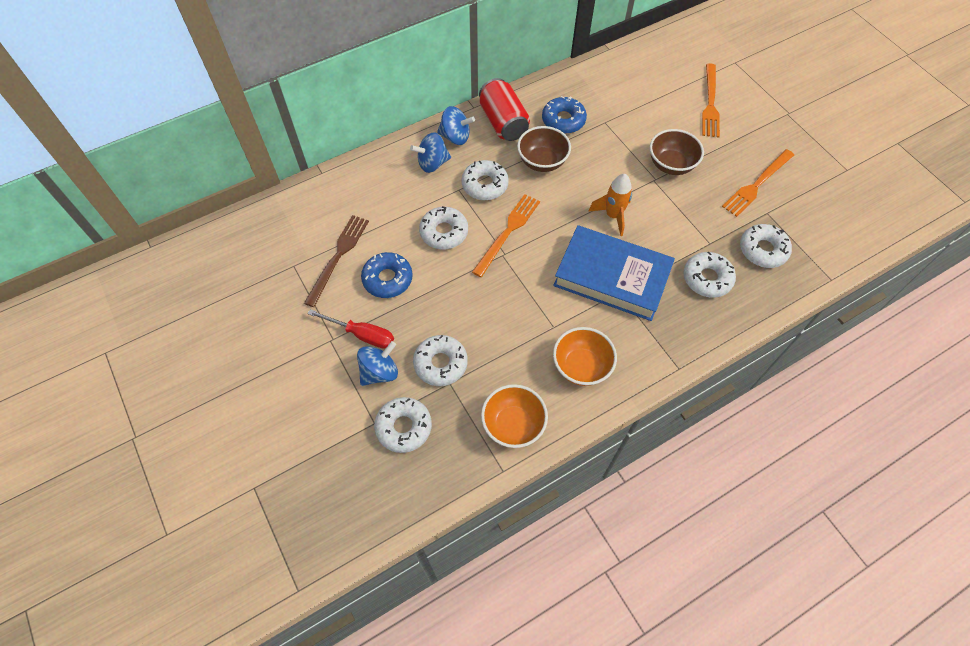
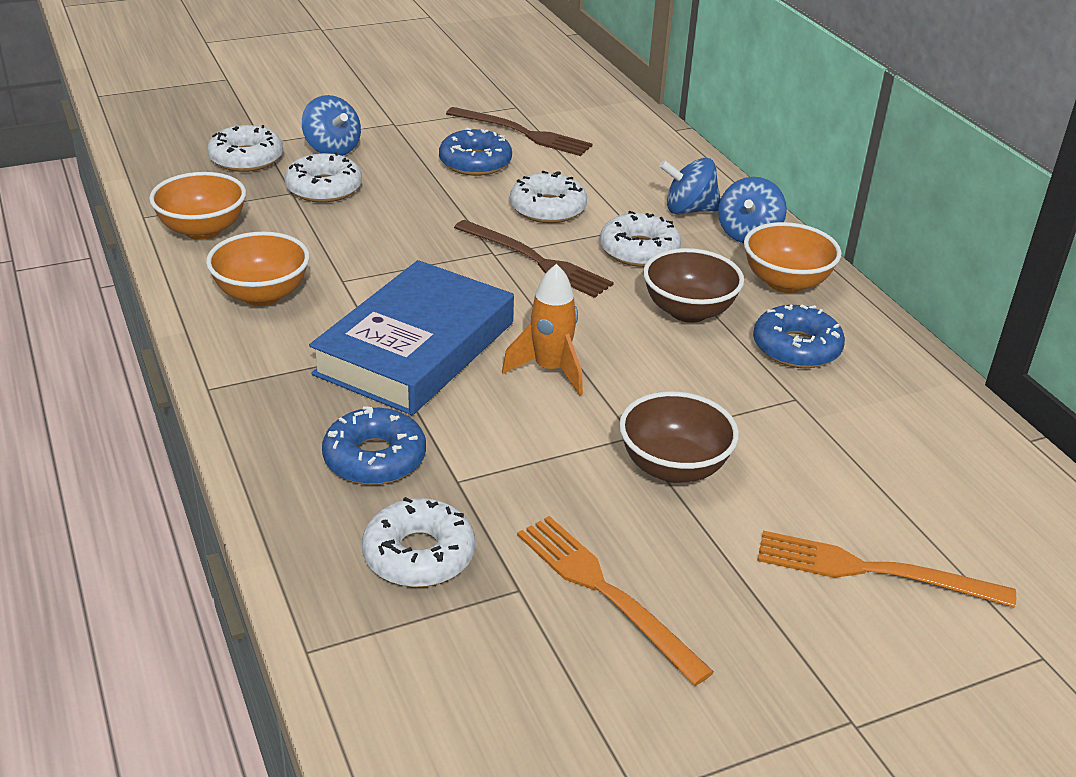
camera: 95 degrees right, 25 degrees down
red screwdriver [308,309,394,349] -> none
blue spinning top [410,133,451,173] -> blue spinning top turned 75 degrees counterclockwise [659,158,721,215]
orange fork [472,194,540,277] -> brown fork [454,220,614,298]
red can [479,78,530,141] -> orange bowl [744,222,841,293]
white donut [683,252,736,298] -> blue donut [322,406,426,485]

